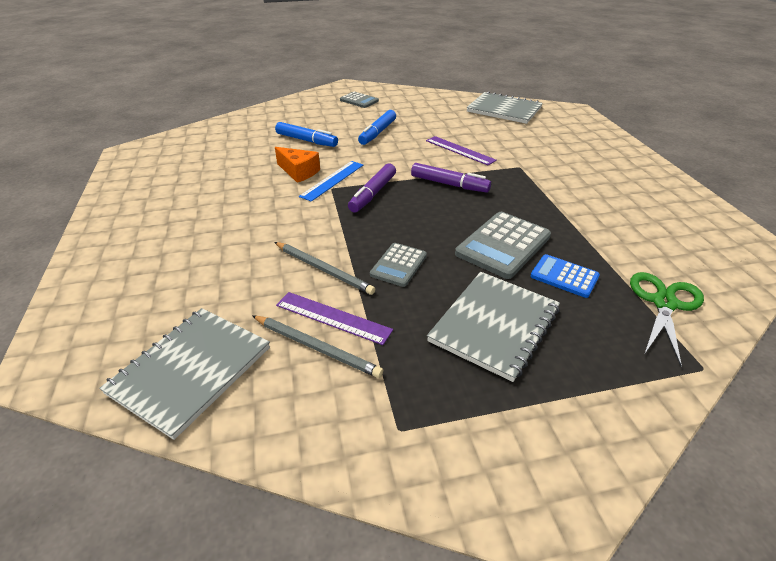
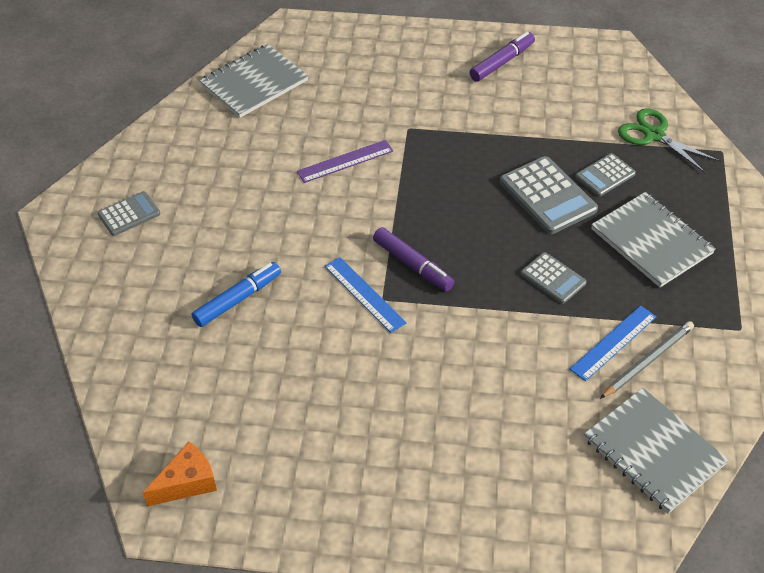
camera: 70 degrees left, 10 degrees up
grey pencil [274,242,375,295] -> none
orange cheese [275,147,320,183] -> orange cheese moved to [143,442,217,506]
purple ruler [276,292,393,345] -> blue ruler [570,305,657,381]
blue marker [358,110,396,145] -> none
purple marker [411,163,491,193] -> purple marker moved to [470,32,535,82]
blue calculator [531,254,600,298] -> grey calculator [575,153,636,197]

